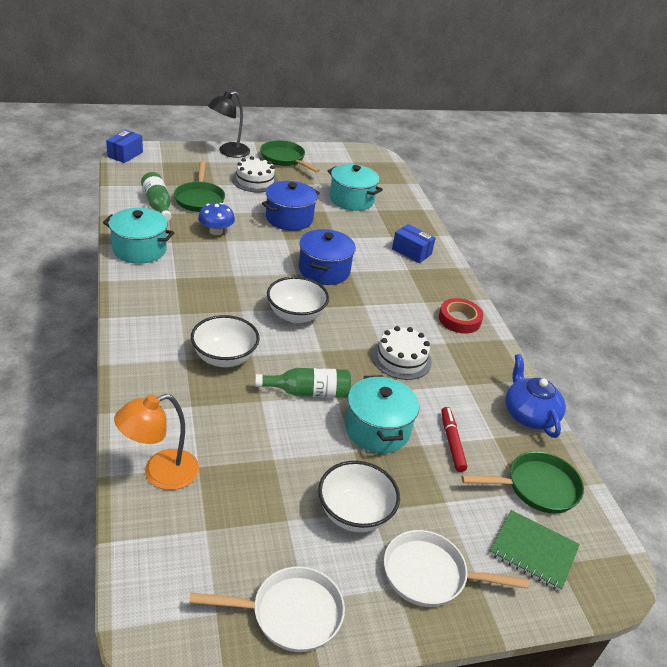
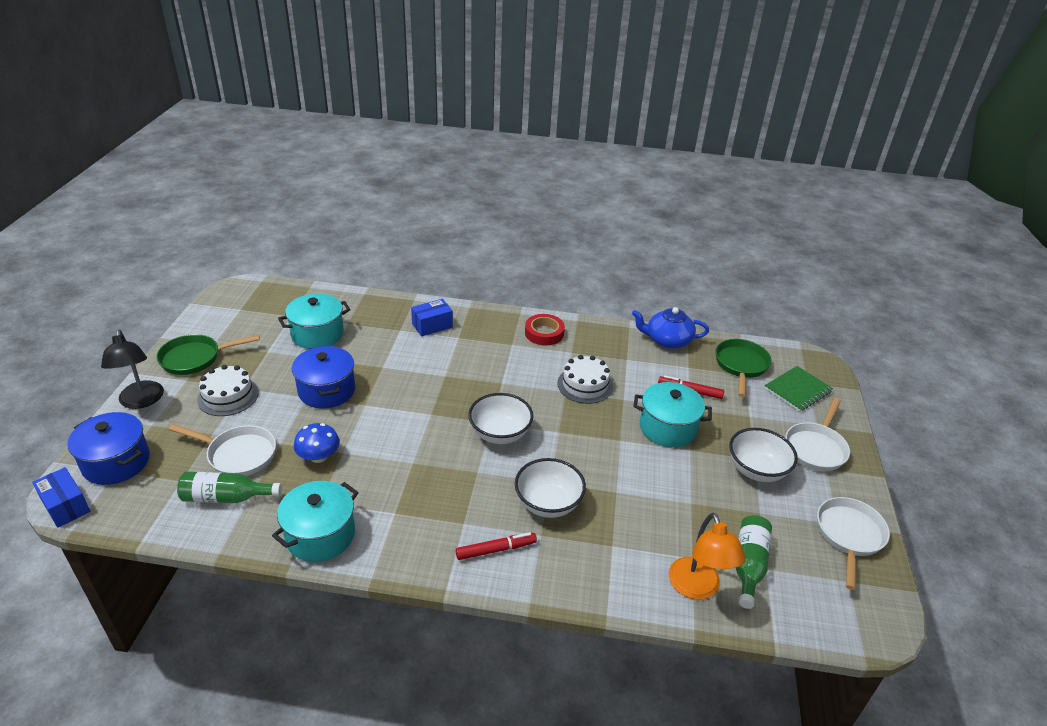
camera: 65 degrees left, 0 degrees up
green pan [174,161,225,212] -> white pan [169,424,276,476]
green bottle [255,368,351,398] -> green bottle moved to [736,515,772,609]
blue pot [299,229,356,285] -> blue pot moved to [67,412,150,485]
none -> red marker [456,532,537,560]

